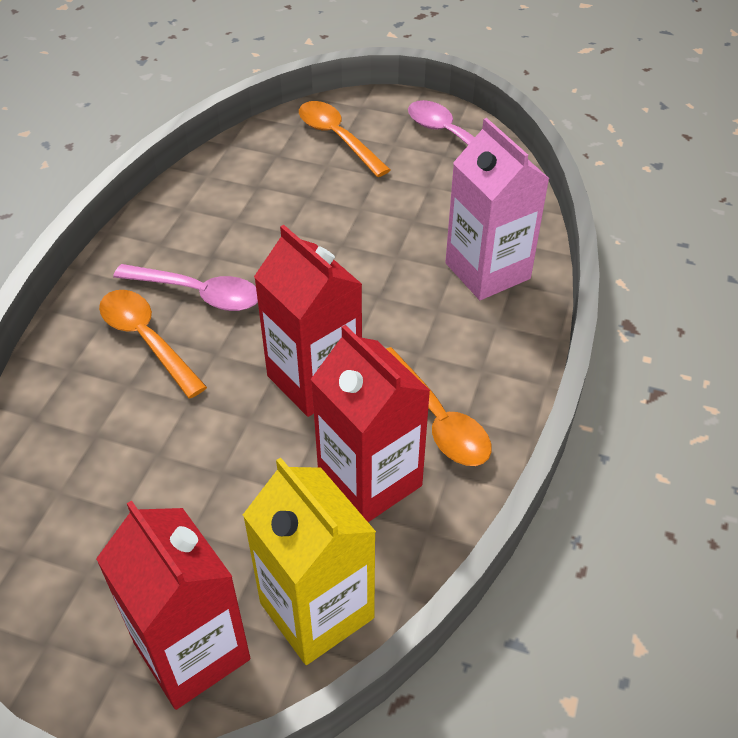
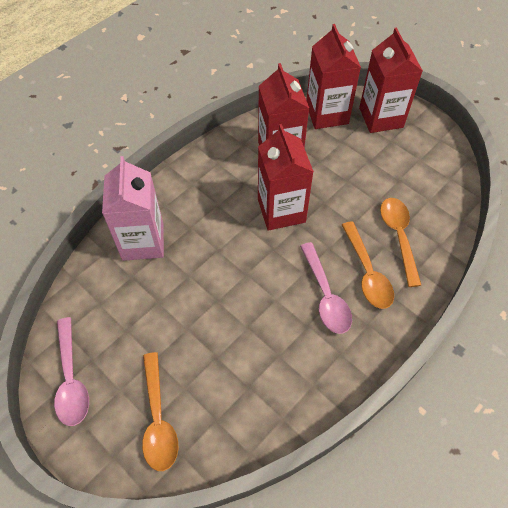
camera: 155 degrees left, 10 degrees up
pink spoon [113,264,258,311] -> pink spoon turned 150 degrees counterclockwise [300,242,352,334]
yellow carton [243,458,376,665] -> red carton [306,24,361,129]
orange spoon [386,347,492,466] -> orange spoon moved to [380,198,421,287]

